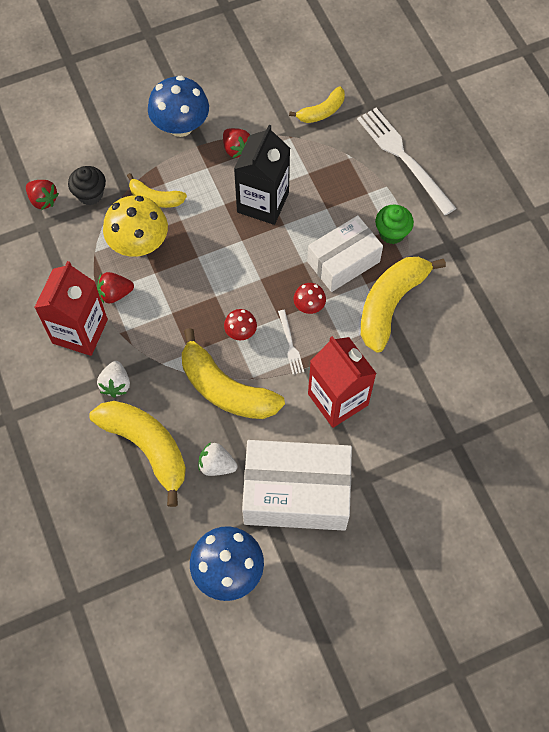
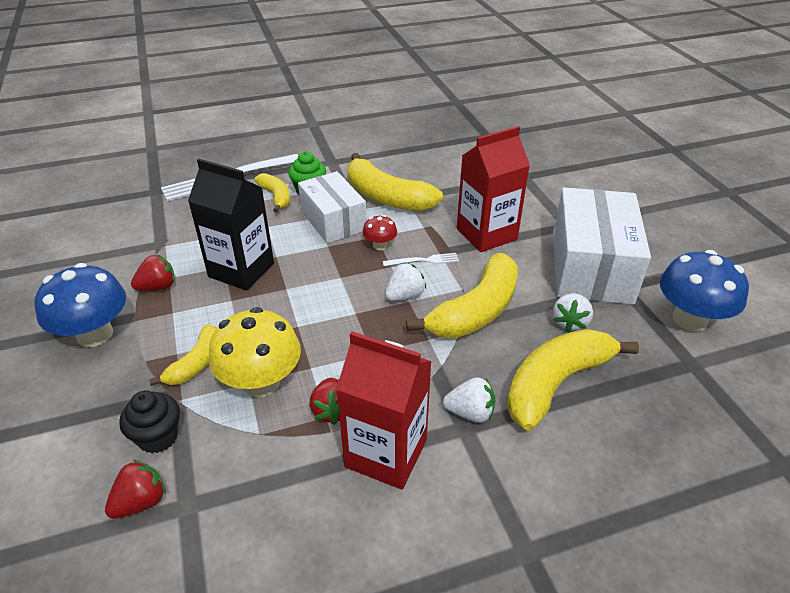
camera: 85 degrees left, 25 degrees down
red mushroom [224,309,257,340] -> white strawberry [385,262,426,301]
yellow banana [289,86,345,123] -> yellow banana moved to [254,173,290,213]

